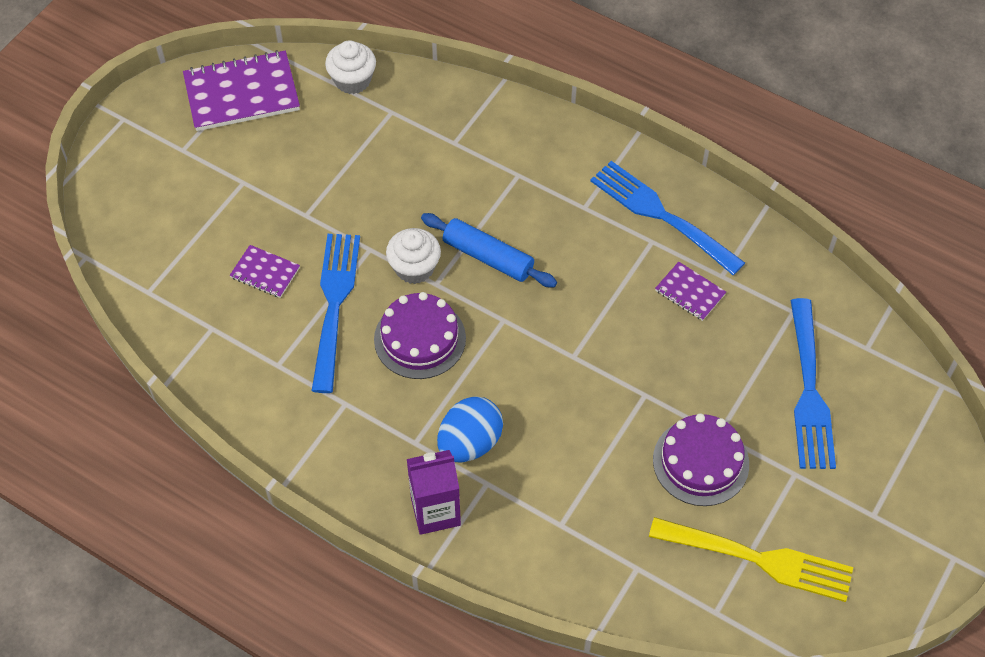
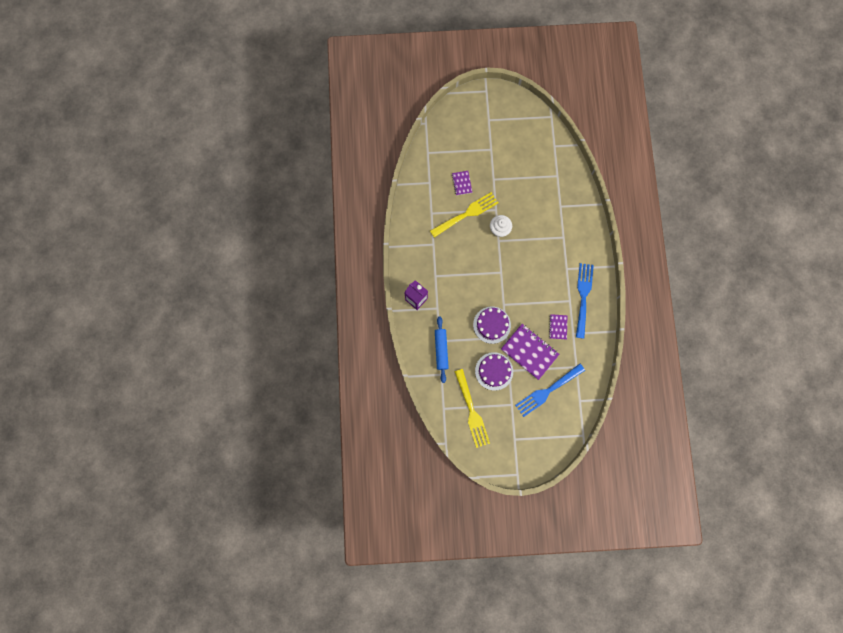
camera: 55 degrees right, 20 degrees up
purple notebook [183,50,300,131] -> purple notebook moved to [501,324,560,380]
blue fork [312,234,360,393] -> yellow fork [430,192,498,237]
white cupcake [325,40,376,94] -> none
purple cake [374,292,466,379] -> purple cake moved to [473,307,511,344]
blue rolling pin [421,213,557,287] -> blue rolling pin moved to [435,316,449,383]
blue egg [437,396,503,463] -> none

